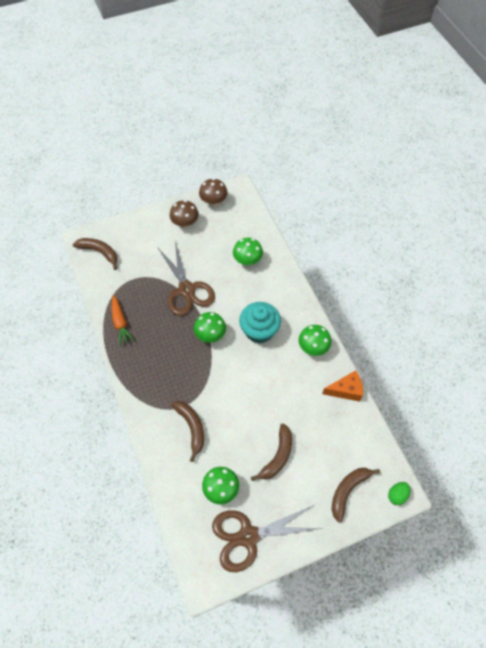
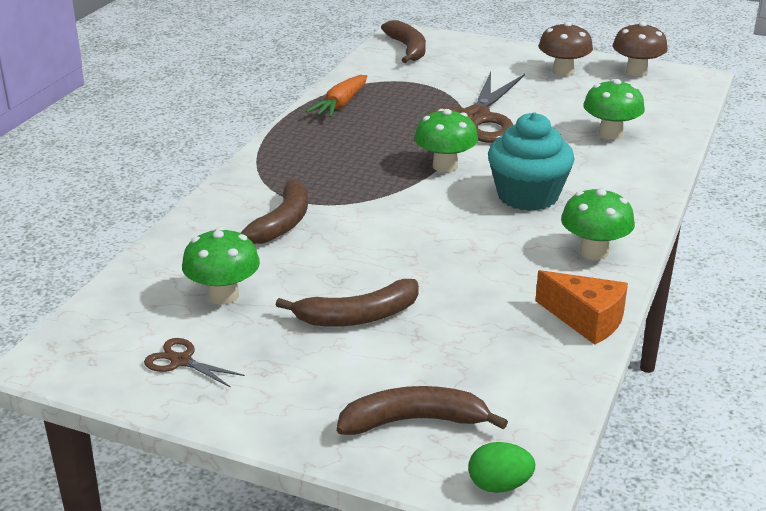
camera: 45 degrees right, 30 degrees down
brown scissors [212,505,323,572] -> brown scissors [144,338,245,388], size x0.43

